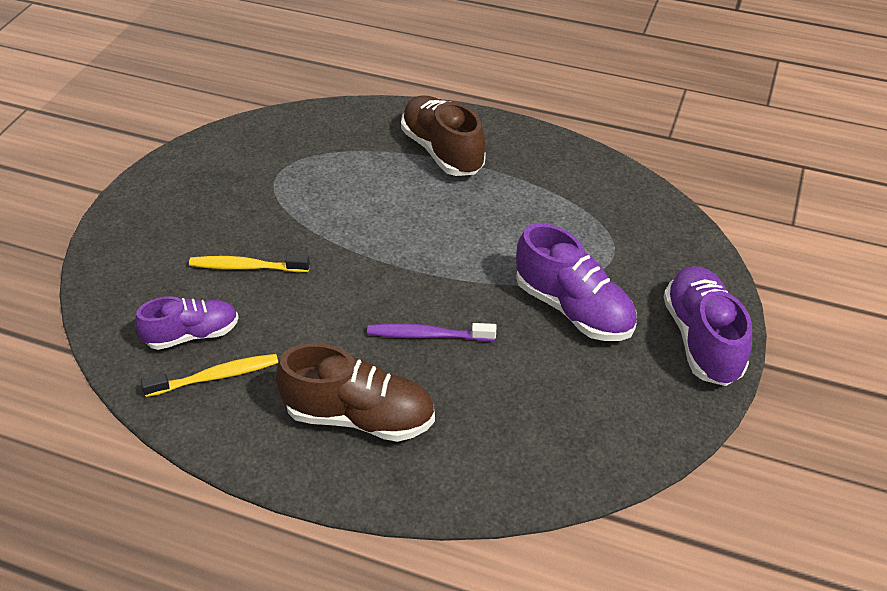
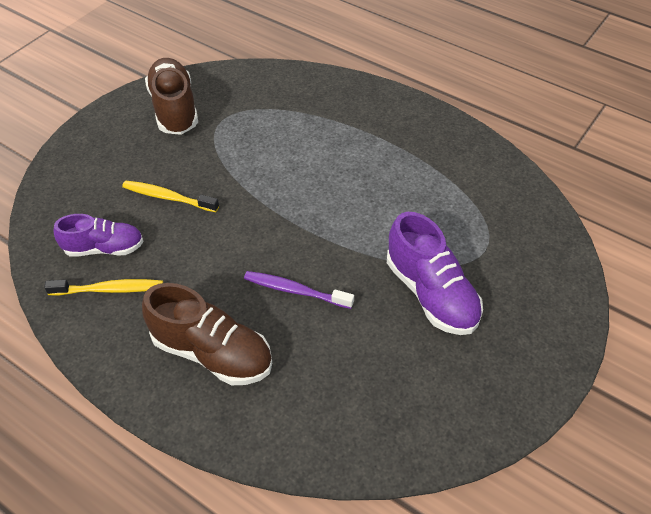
camera: 15 degrees right, 5 degrees up
brown shoe [401,95,486,176] -> brown shoe moved to [145,58,198,135]
purple shoe [664,266,752,386] -> none

